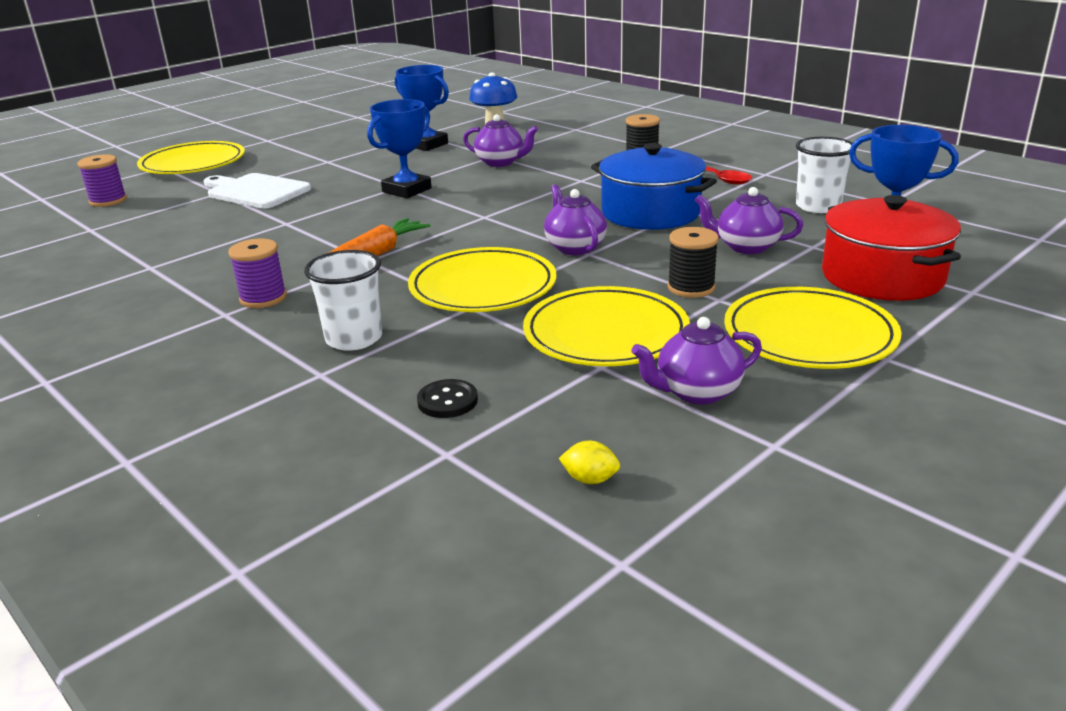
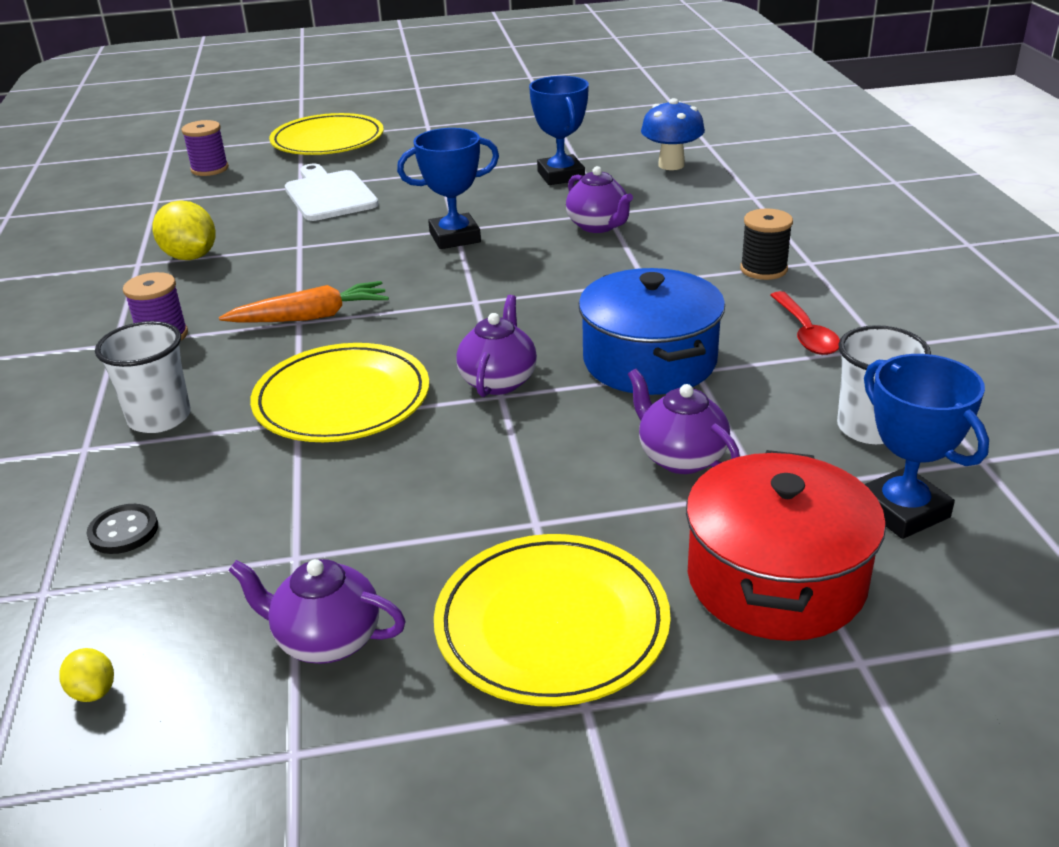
camera: 35 degrees right, 5 degrees up
yellow plate [523,286,690,366] -> none
black spool [668,227,719,298] -> none
none -> yellow lemon [152,200,216,260]

